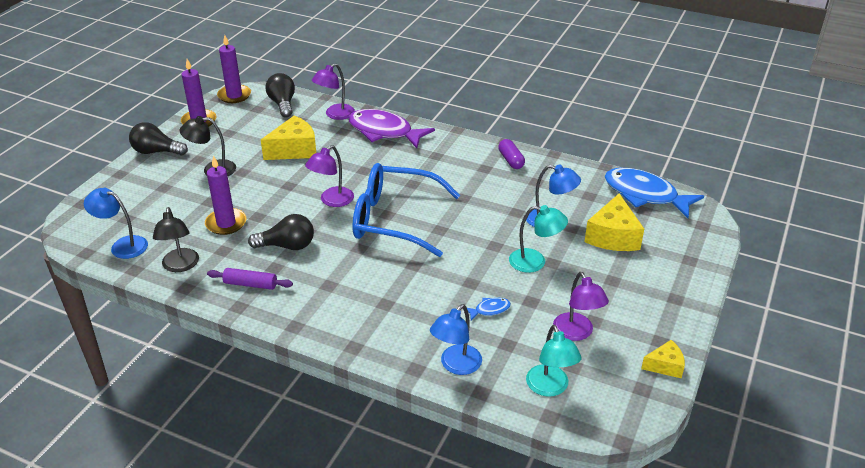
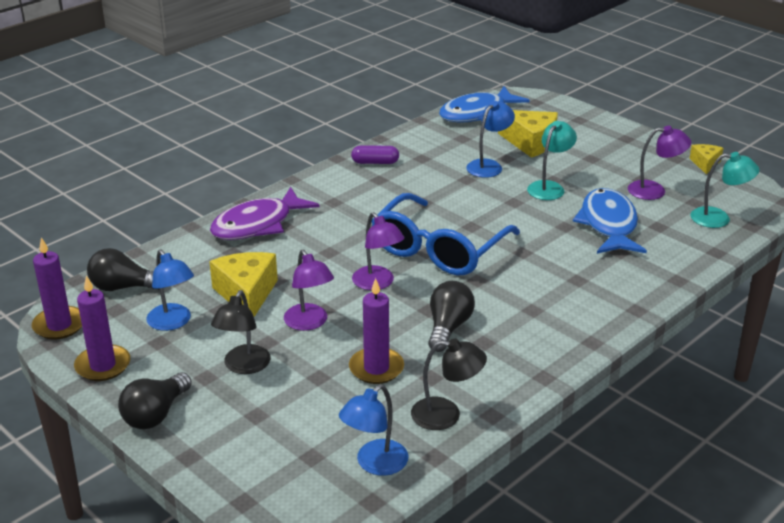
camera: 70 degrees left, 5 degrees down
purple rolling pin [207,268,293,290] -> none
purple lamp [312,63,355,120] -> purple lamp moved to [284,250,334,331]
blue lamp [430,304,482,375] -> blue lamp moved to [146,249,194,331]
blue fish [467,298,511,320] -> blue fish [573,188,647,254], size x2.42

